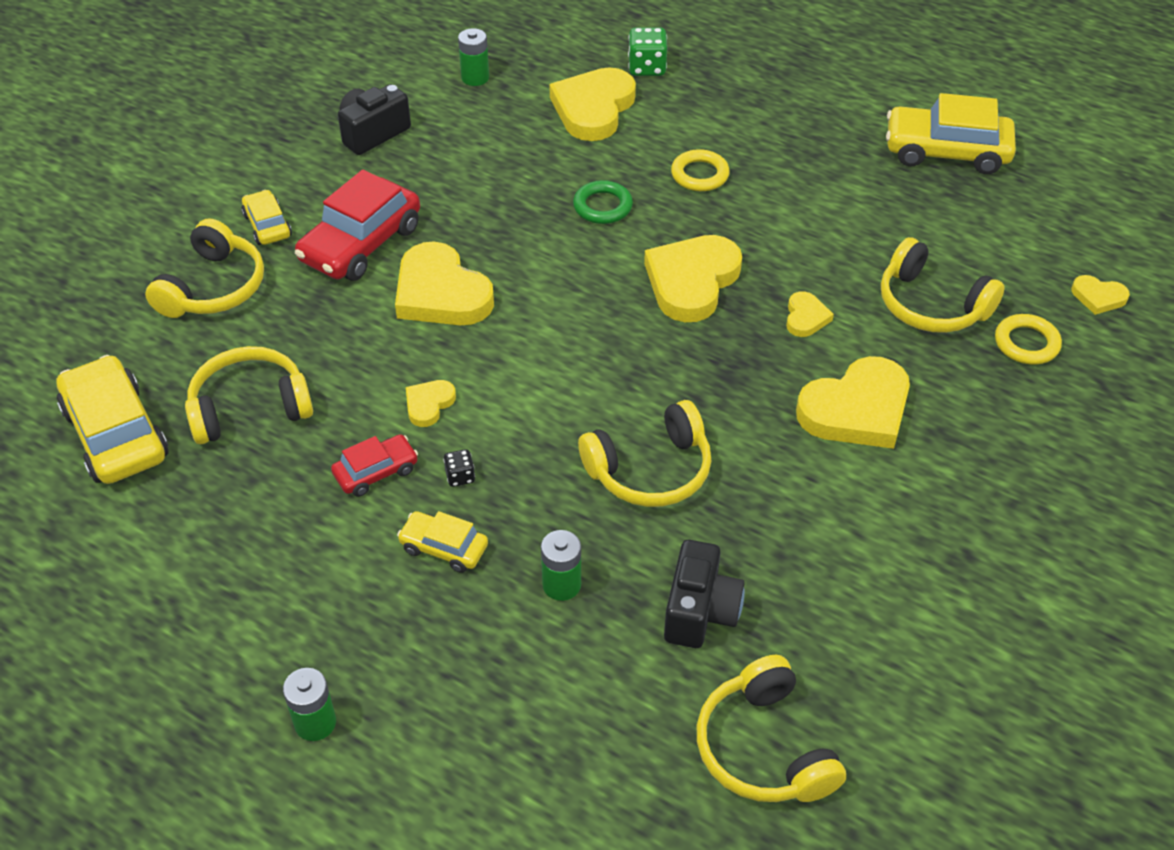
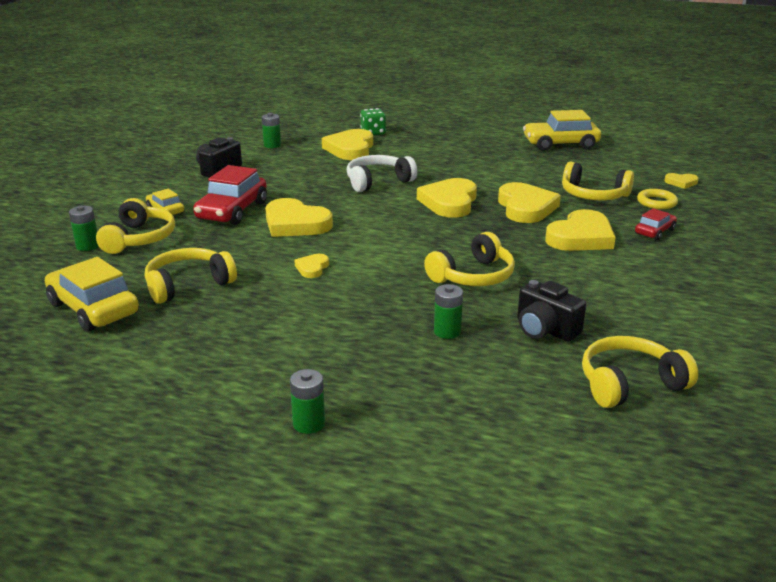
camera: 15 degrees left, 20 degrees down
red car [331,434,418,497] -> red car moved to [635,208,677,240]
yellow car [397,511,488,573] -> none
black dice [443,449,475,487] -> none
green ring [573,180,633,224] -> white headphones [346,155,417,192]
black camera [664,540,745,648] -> black camera turned 135 degrees clockwise [517,280,586,342]
yellow ring [671,149,730,191] -> none
yellow headphones [697,655,846,802] -> yellow headphones turned 105 degrees clockwise [582,336,698,408]
yellow heart [786,291,834,337] -> yellow heart [498,182,561,223], size x2.08
none -> green battery [69,205,99,251]

